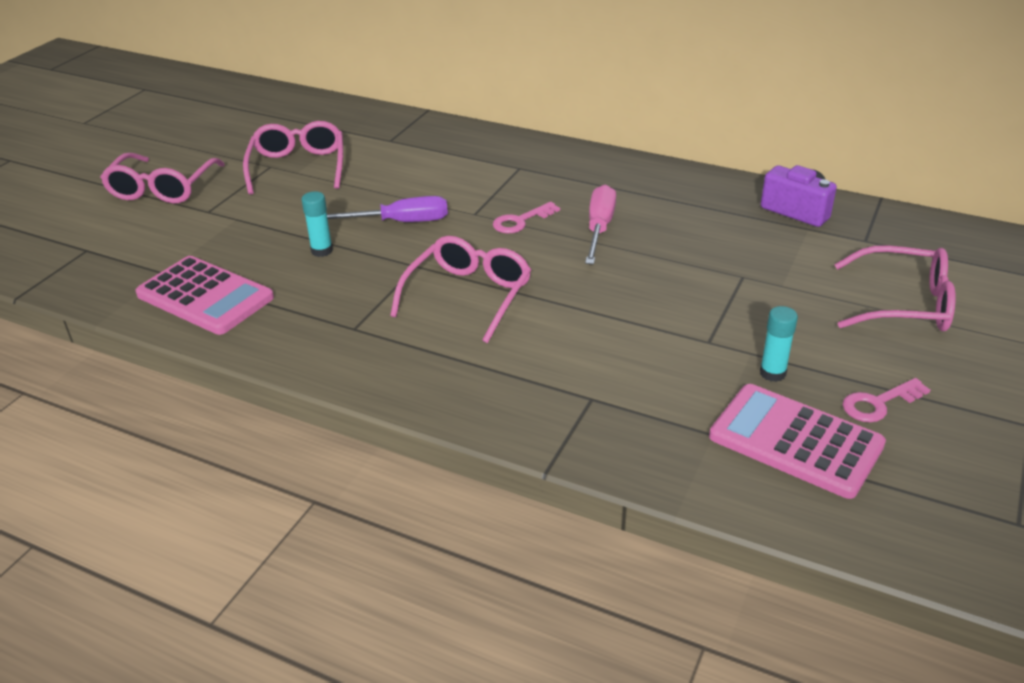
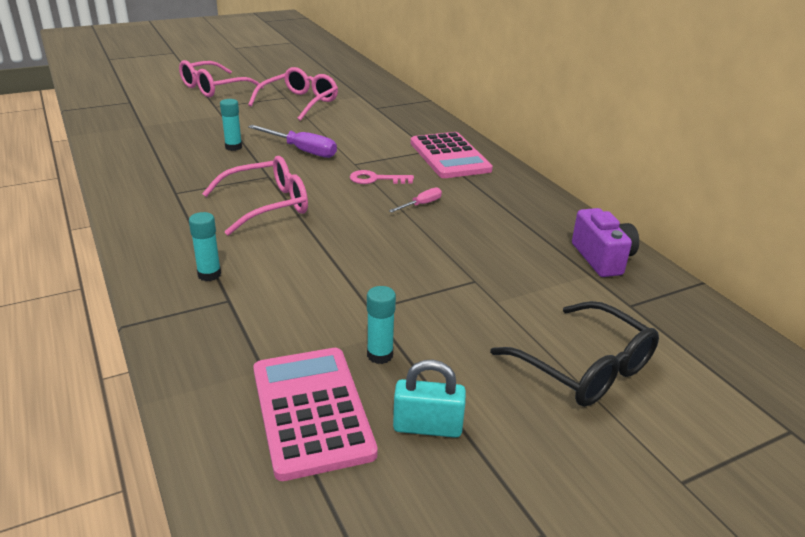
camera: 35 degrees right, 5 degrees down
pink calculator [135,256,274,335] -> pink calculator moved to [411,132,493,178]
pink screwdriver [585,185,616,264] -> pink screwdriver [389,187,442,212], size x0.55
pink glasses [834,245,956,332] -> black glasses [490,301,659,407]
pink key [843,378,930,422] -> turquoise padlock [393,360,466,438]
none -> turquoise glue stick [189,212,221,281]

